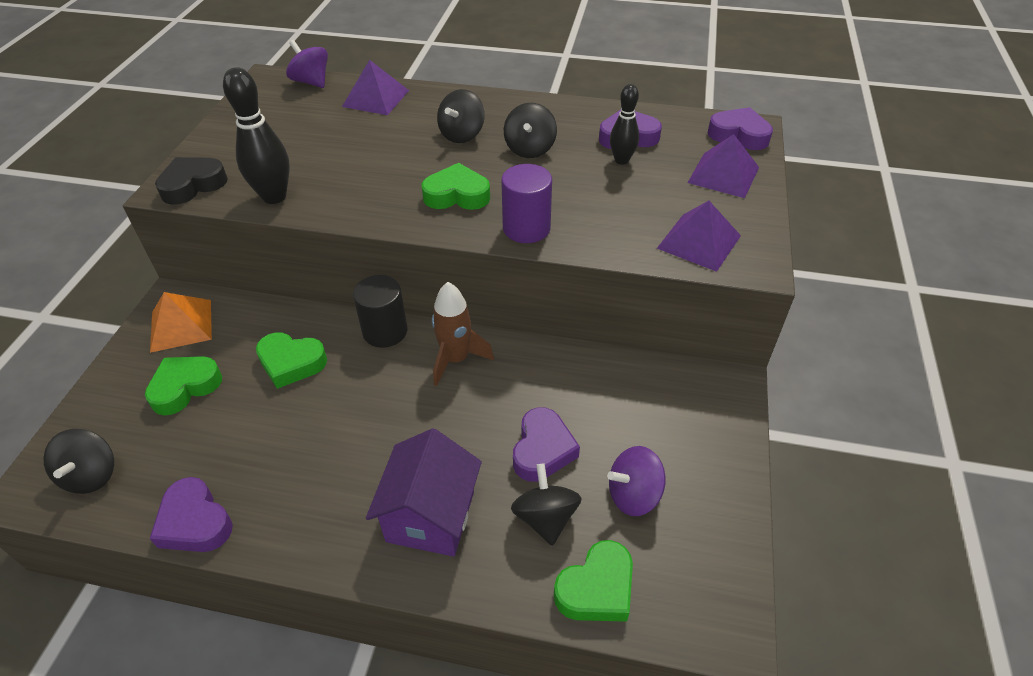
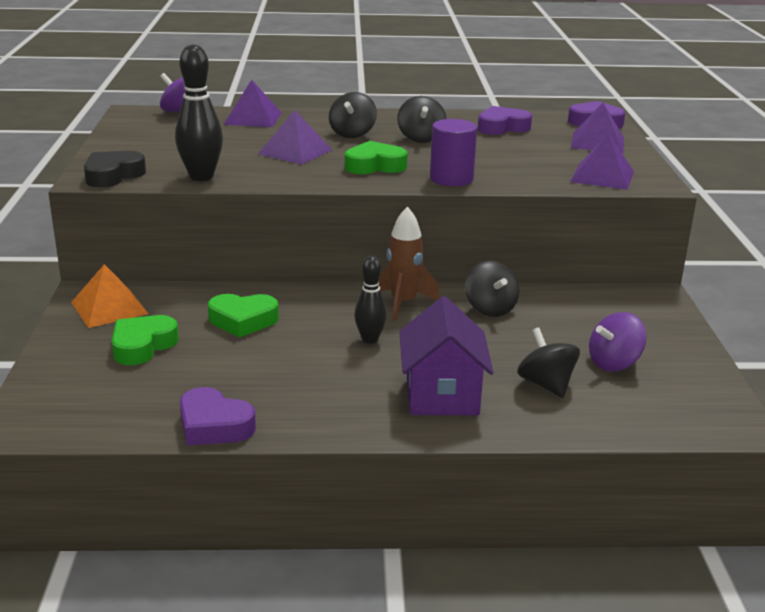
camera: 15 degrees left, 20 degrees down
black spinning top [43,429,114,494] -> black spinning top moved to [465,261,519,317]
black cylinder [353,275,407,348] -> none
purple heart [513,407,580,482] -> none
green heart [554,540,633,622] -> none
black bowling pin [610,84,639,165] -> black bowling pin moved to [354,256,387,344]
none -> purple pyramid [258,110,332,165]

